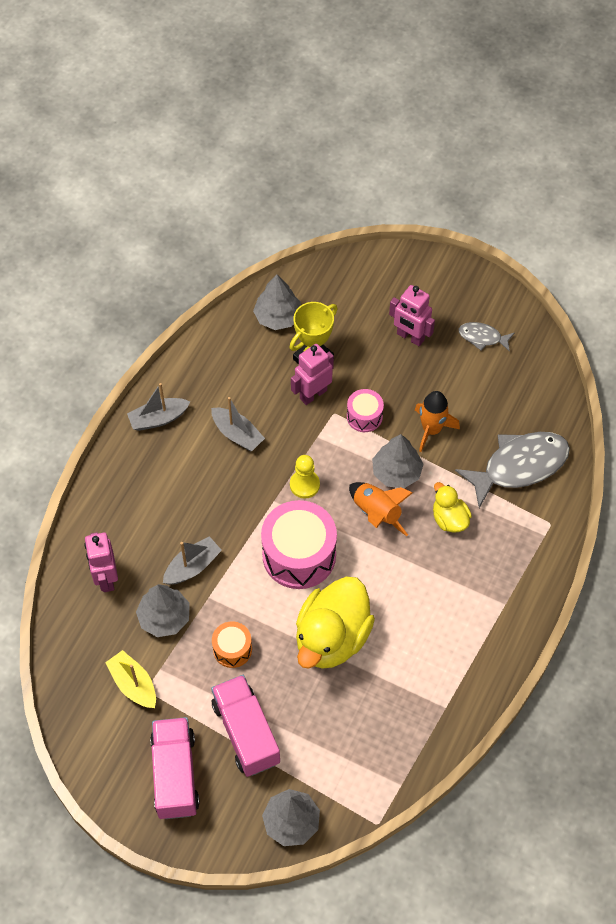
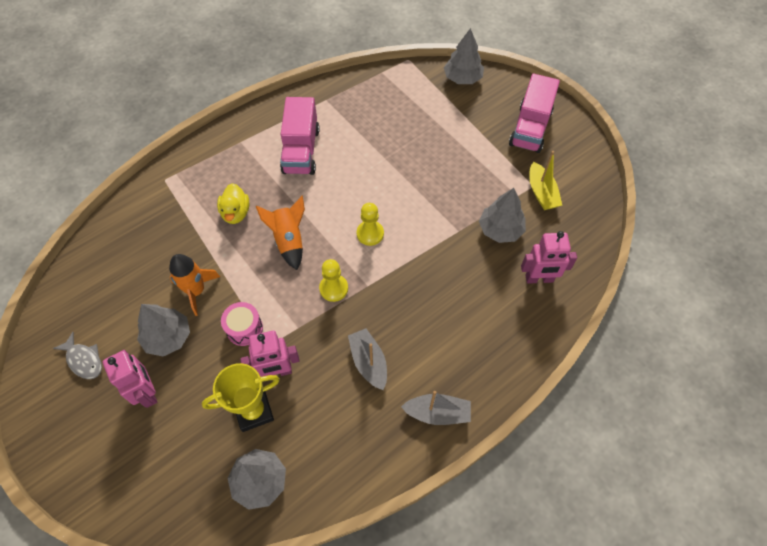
camera: 155 degrees left, 0 degrees up
pink robot [84,532,118,592] -> pink robot turned 75 degrees clockwise [521,231,577,284]
grey boat [163,536,222,585] -> none
pink truck [211,675,280,777] -> pink truck moved to [280,97,320,175]
orange drum [212,621,252,668] -> none
pink drum [261,500,337,589] -> yellow pawn [356,203,384,246]
yellow duck [296,577,375,669] -> none
grey tree [372,434,424,488] -> grey tree moved to [137,304,190,357]
grey fish [455,432,570,508] -> none

